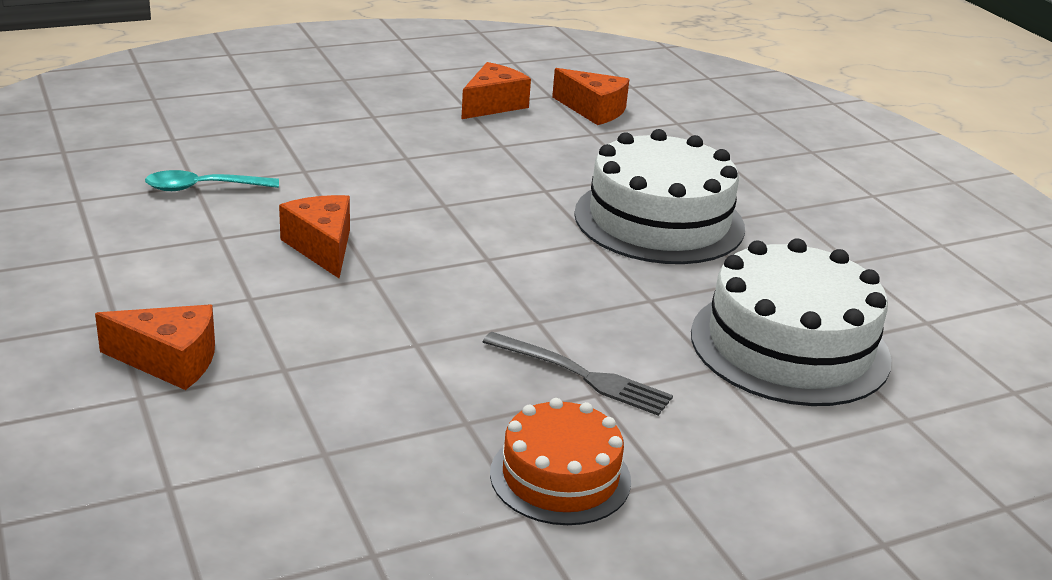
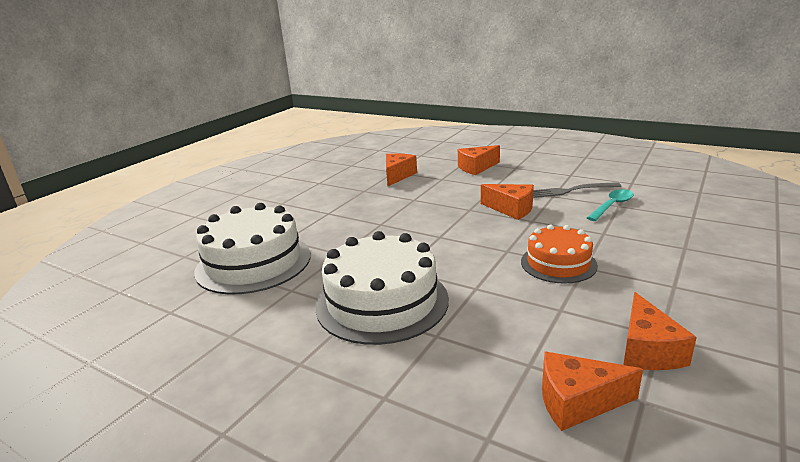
camera: 150 degrees right, 5 degrees down
grey fork [483,332,673,416] -> grey fork moved to [533,182,621,198]
orange cake [490,398,631,525] -> orange cake moved to [521,225,598,284]
none -> orange cheese [386,154,417,186]

